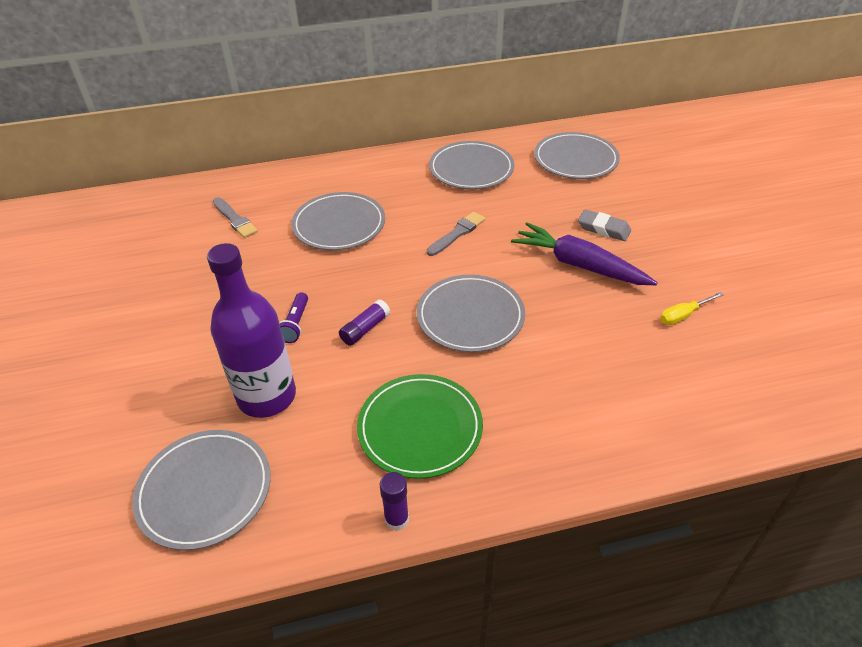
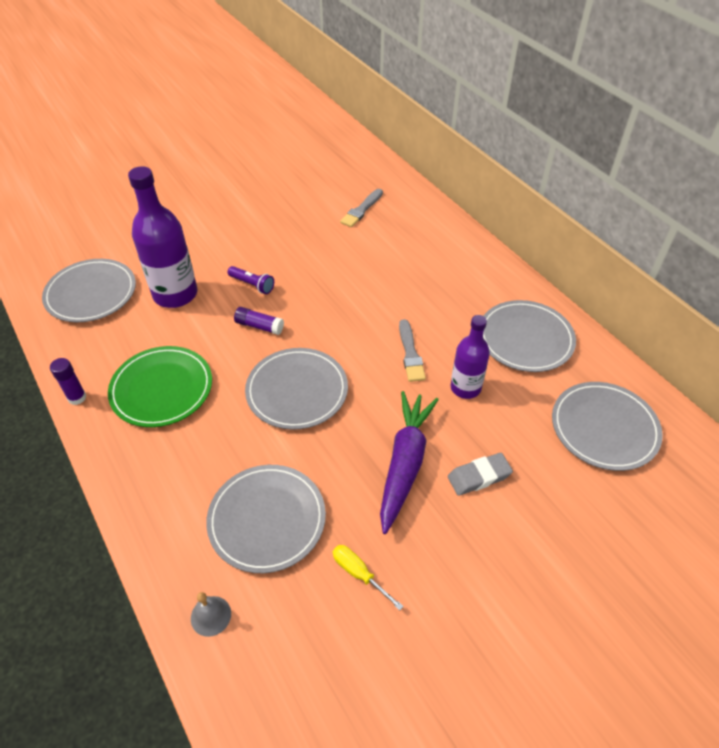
camera: 70 degrees right, 5 degrees up
purple flashlight [279,292,308,343] -> purple flashlight turned 135 degrees counterclockwise [228,266,274,294]
grey plate [291,192,385,250] -> grey plate moved to [206,465,326,573]
grey brush [427,212,486,256] -> grey brush turned 60 degrees clockwise [399,319,426,382]
grey eraser [578,209,631,241] -> grey eraser turned 60 degrees clockwise [448,453,513,496]
none -> grey bell [191,592,231,637]
none -> purple bottle [450,315,490,399]

